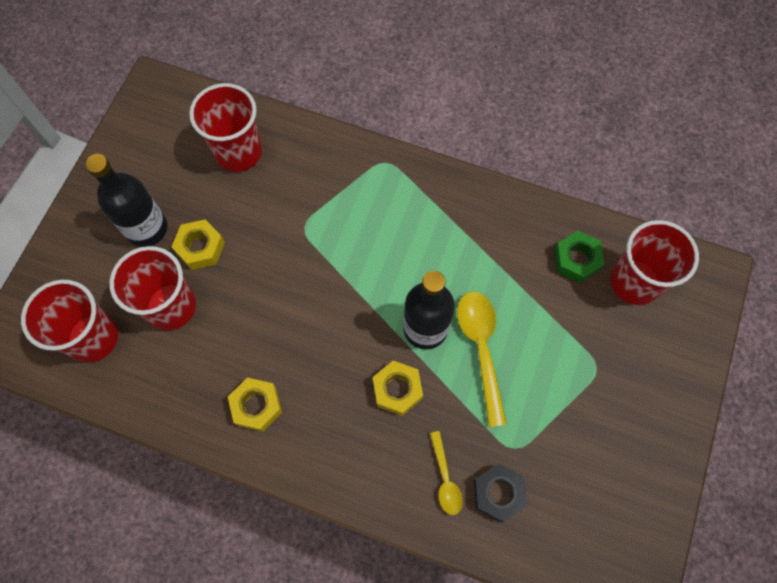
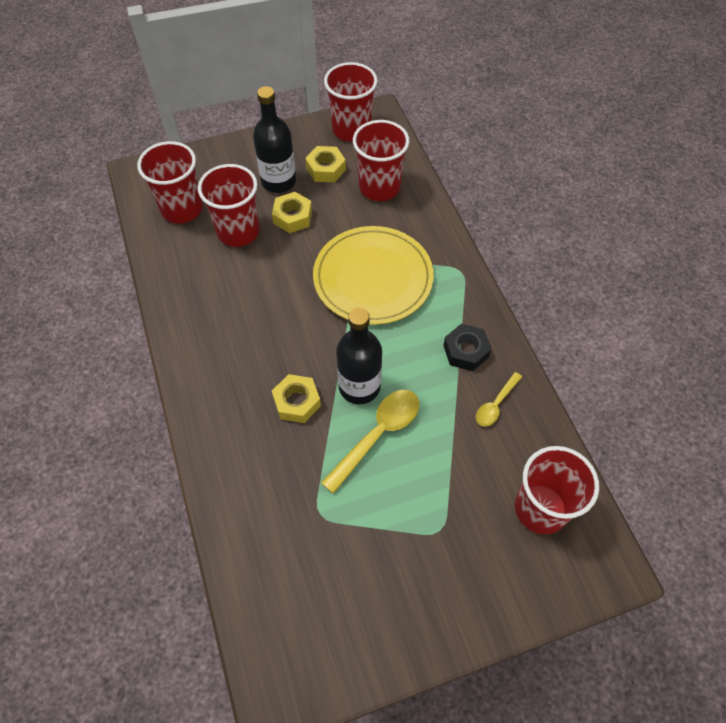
camera: 50 degrees right, 10 degrees down
yellow nut [228,377,282,432] -> yellow nut moved to [305,146,346,182]
yellow spoon [430,431,463,515] -> yellow spoon moved to [476,372,522,427]
black nut [474,463,527,522] -> black nut moved to [443,323,491,371]
green nut [554,231,605,283] -> none
none -> yellow plate [313,226,434,325]
none -> red cup [324,62,378,142]

